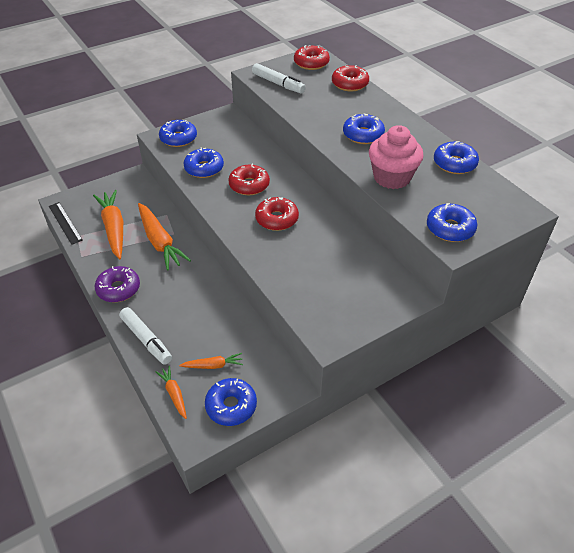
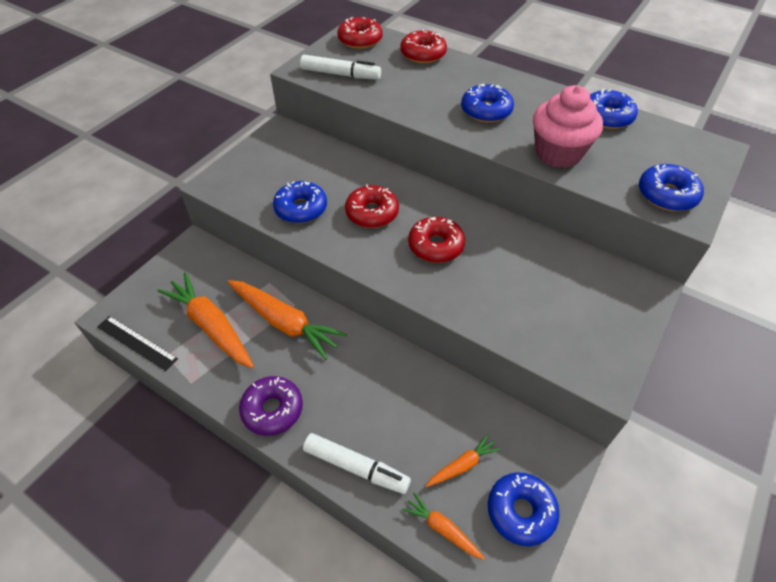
camera: 25 degrees left, 5 degrees up
blue donut [159,120,197,147] -> none

